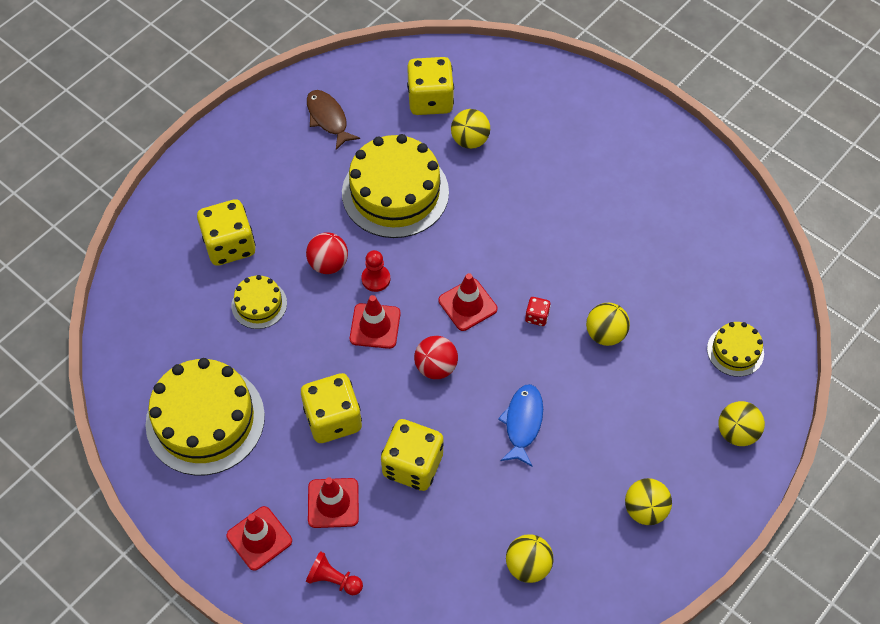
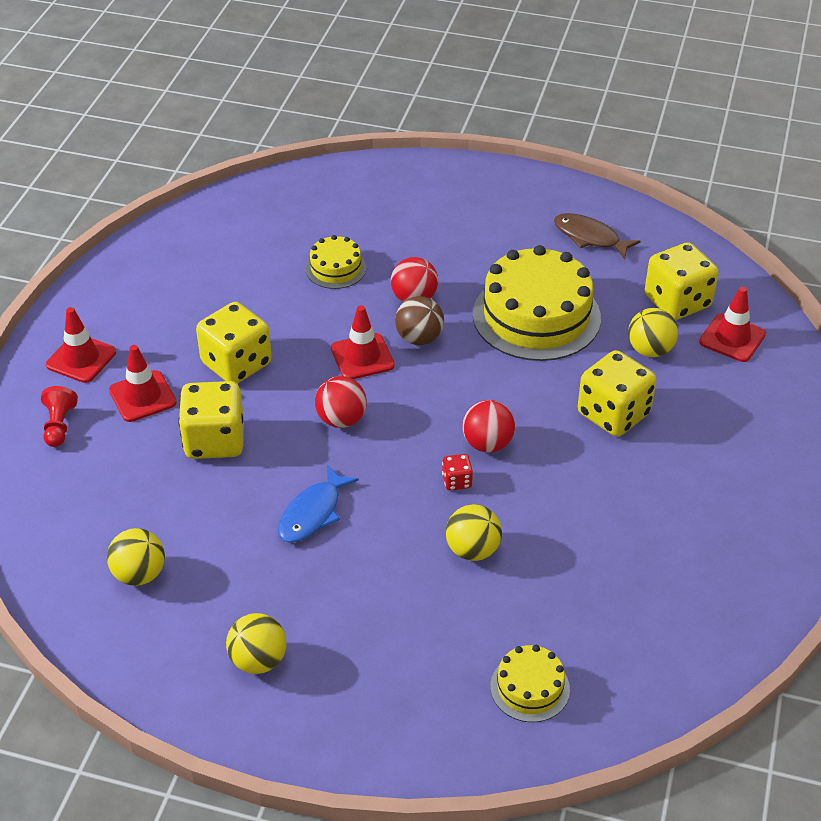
camera: 65 degrees right, 15 degrees down
yellow cake [145,358,265,476] -> none
yellow dice [197,199,255,266] -> yellow dice moved to [578,350,656,437]
brown fish [307,90,360,150] -> brown fish turned 90 degrees counterclockwise [554,213,641,260]
red pawn [361,250,390,292] -> brown ball [395,296,444,345]
red traffic cone [438,273,497,331] -> red traffic cone moved to [699,287,766,362]
blue fish [498,384,543,466] -> blue fish turned 135 degrees clockwise [277,465,359,543]
yellow ball [718,401,765,446] -> none
none -> red ball [462,400,515,453]

